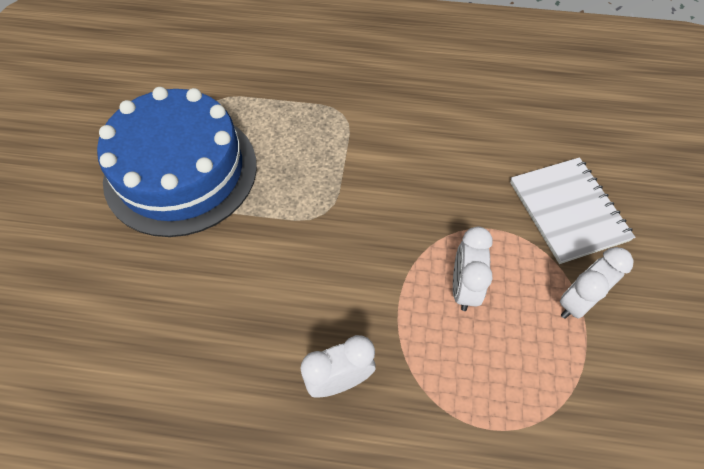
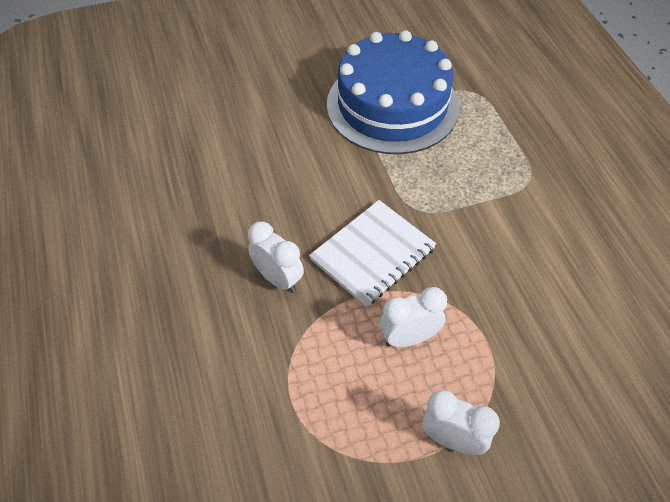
camera: 65 degrees right, 5 degrees down
white notebook [510,157,635,264] -> white notebook moved to [309,200,436,307]

